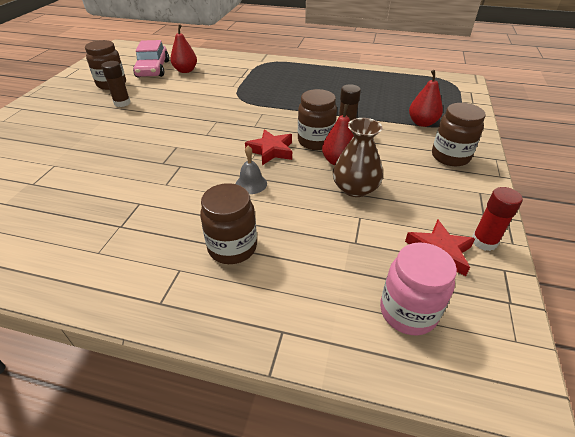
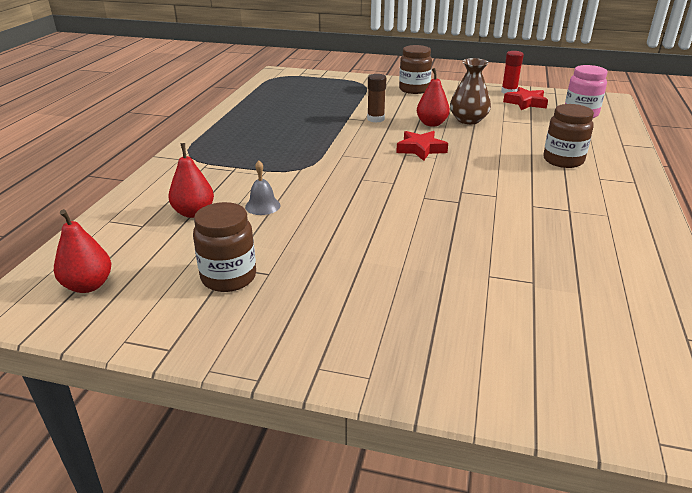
camera: 90 degrees left, 10 degrees down
brown glue stick [101,61,131,107] -> none
pink car [133,40,169,77] -> none
grey bell [236,146,267,194] -> grey bell moved to [245,161,280,215]
brown jar [298,89,337,150] -> none
red pear [409,70,443,127] -> red pear moved to [54,209,111,293]

